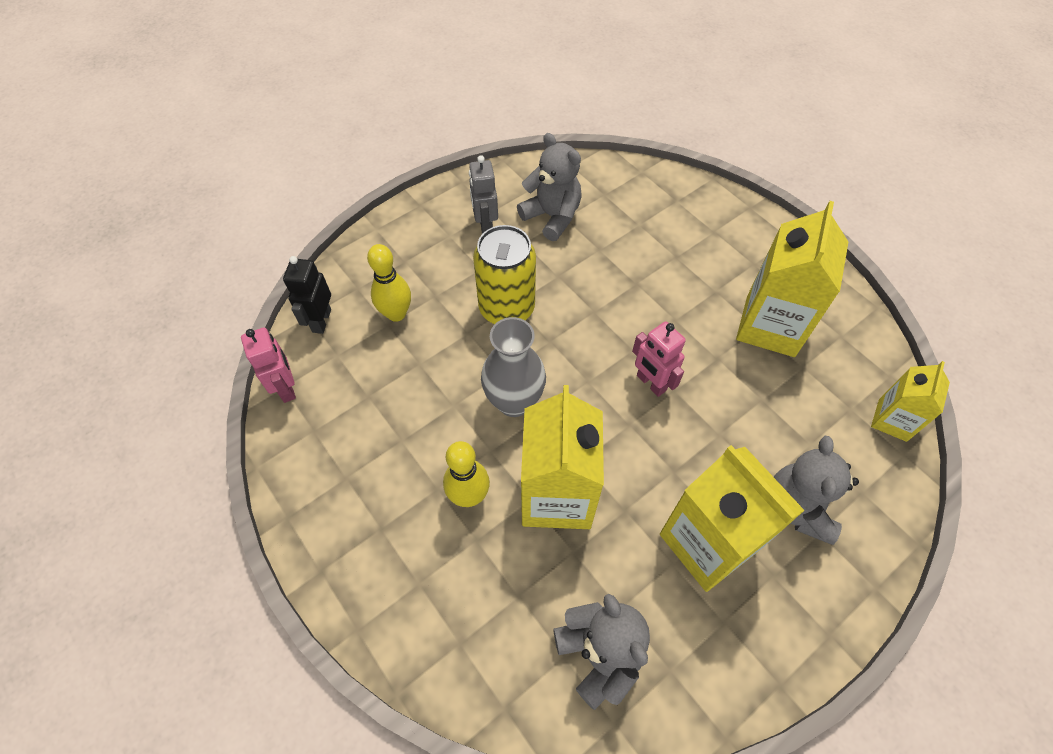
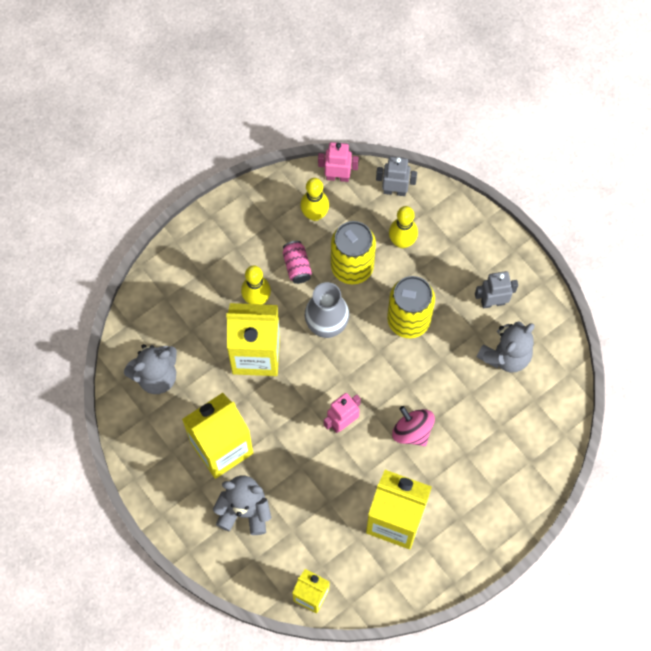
camera: 90 degrees right, 10 degrees up
pink robot [241,327,296,403] -> pink robot turned 150 degrees counterclockwise [318,142,359,182]
black robot [283,256,331,334] -> grey robot [376,157,417,196]
none -> pink can [283,241,312,284]
none -> yellow bowling pin [300,178,329,221]
none -> yellow can [331,221,376,284]
none -> pink spinning top [392,406,435,446]

